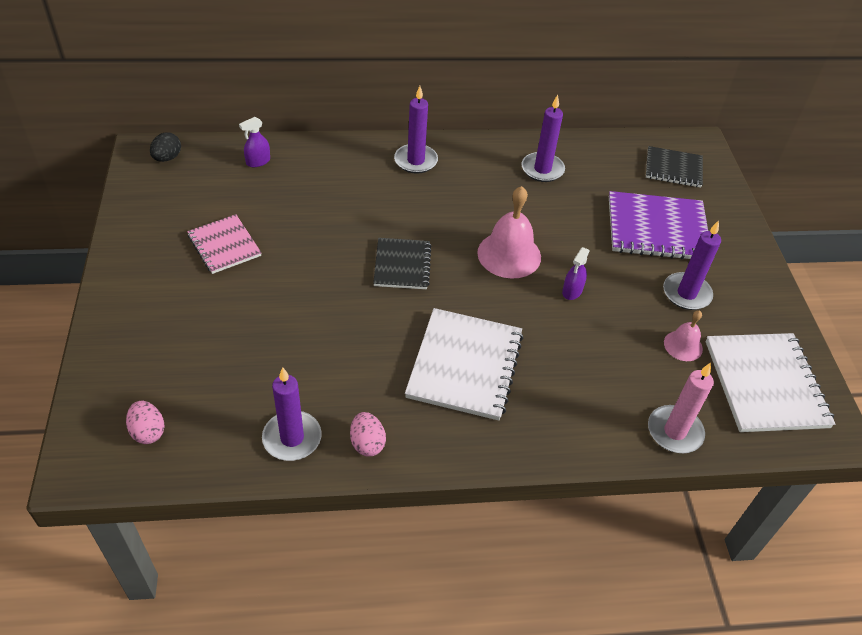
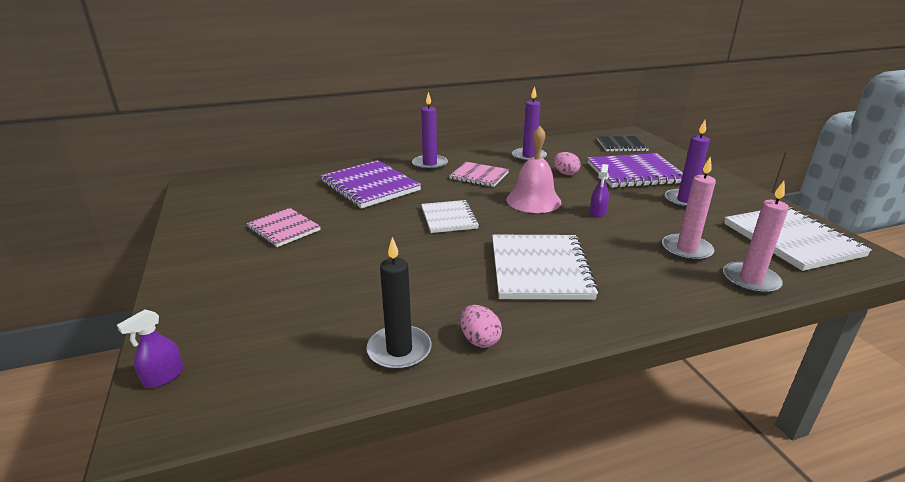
camera: 10 degrees left, 20 degrees down
pink egg [126,401,165,444] -> pink egg moved to [553,152,581,175]
black egg [150,132,181,162] -> none
purple spray bottle [239,117,270,167] -> purple spray bottle moved to [117,309,184,388]
purple candle [262,367,322,461] -> black candle [367,237,431,370]
black notebook [373,238,431,289] -> white notebook [421,200,479,233]
pink bell [664,310,703,361] -> none
none -> purple notebook [320,160,421,209]
none -> pink notebook [449,162,509,187]
none -> pink candle [662,157,716,261]

